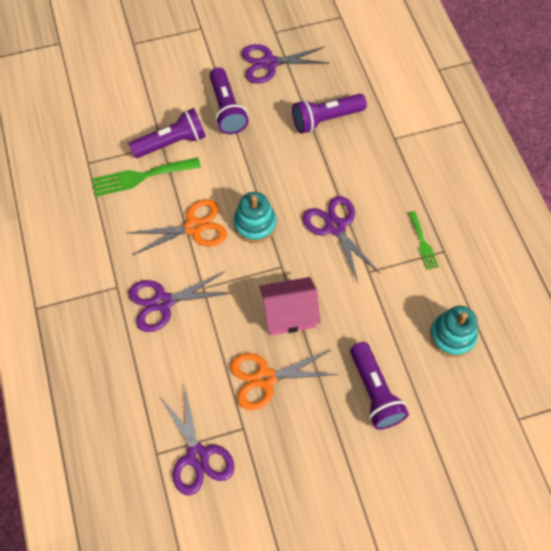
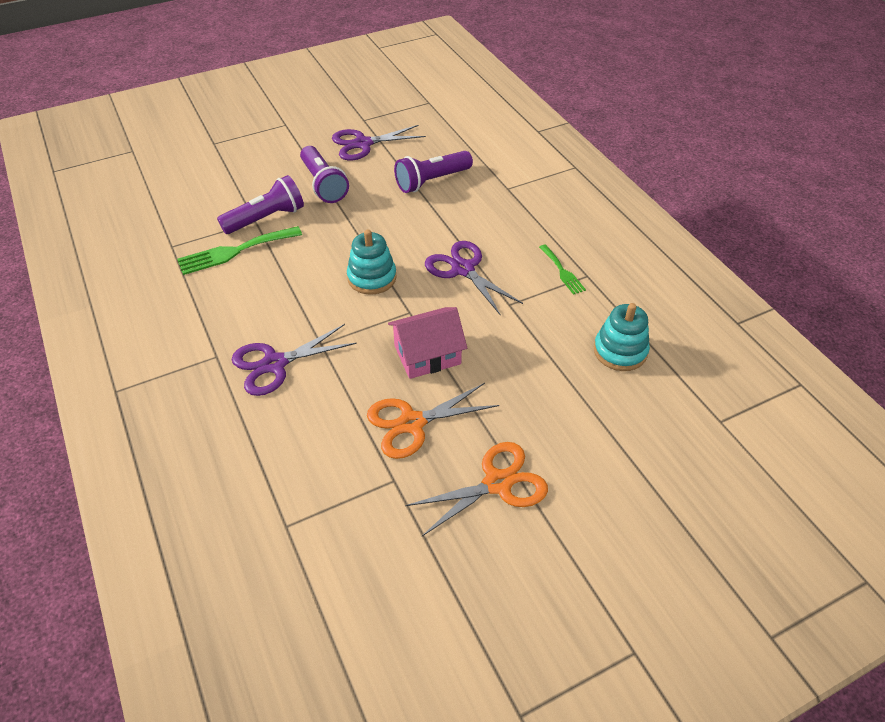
camera: 10 degrees left, 15 degrees down
orange scissors [129,199,227,255] -> orange scissors moved to [405,442,548,536]
purple scissors [159,387,235,495] -> none
purple flashlight [350,342,409,430] -> none

